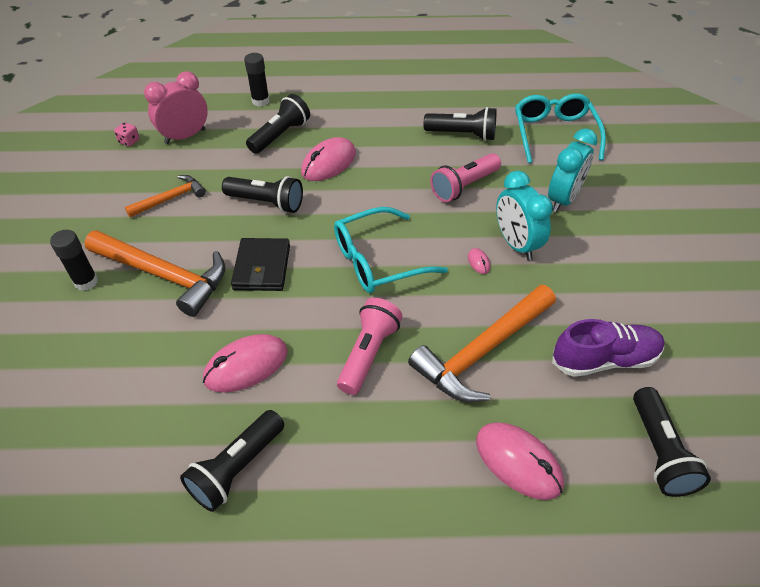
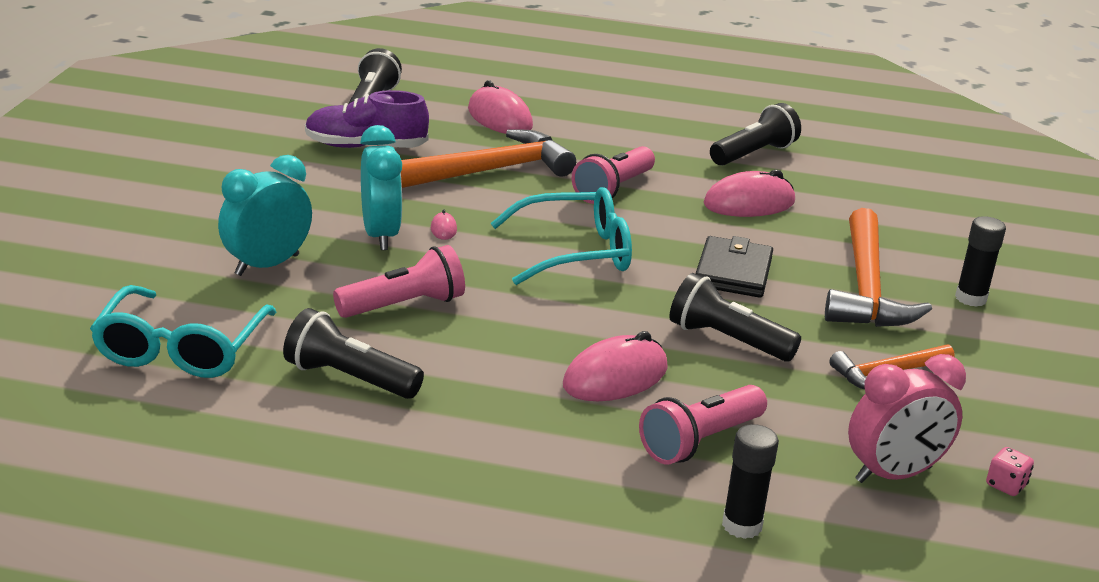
camera: 170 degrees left, 20 degrees down
orange hammer [84,230,226,317] -> orange hammer turned 120 degrees counterclockwise [825,208,932,327]
black flashlight [246,94,310,154] -> pink flashlight [639,385,767,465]

